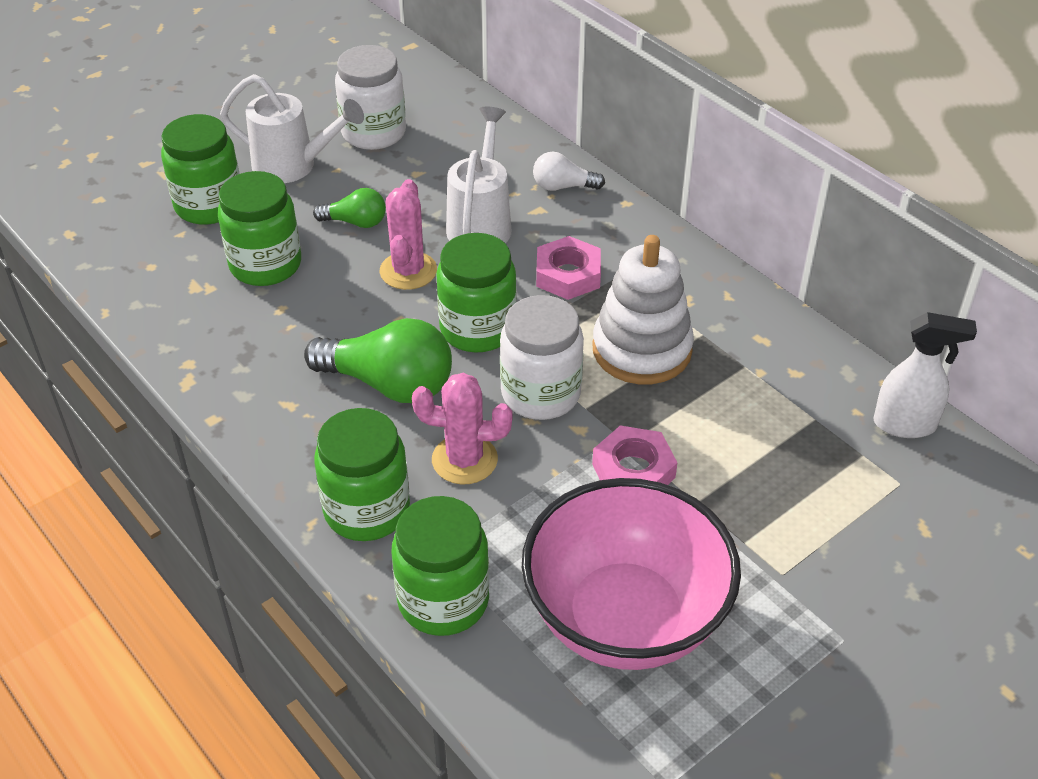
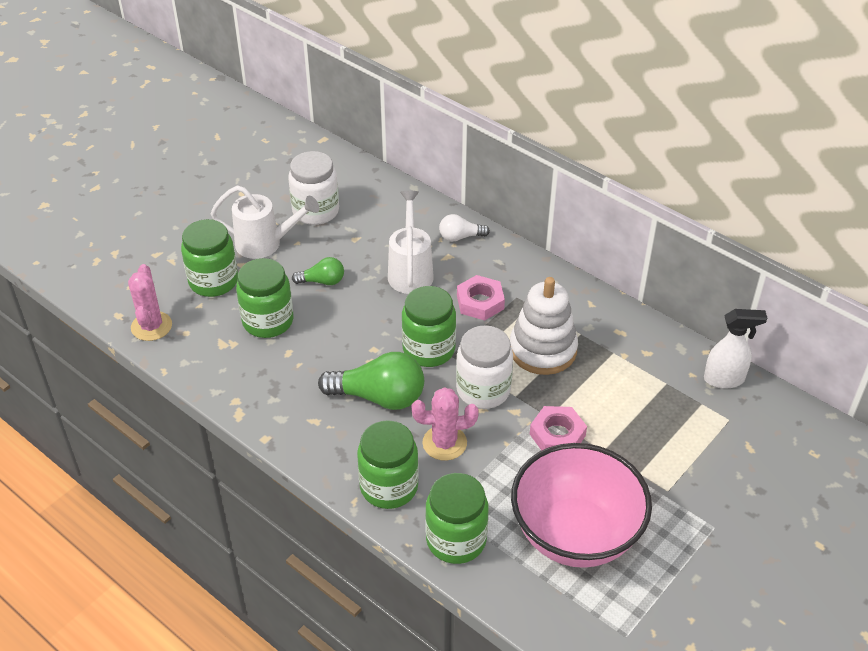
camera: 10 degrees left, 0 degrees up
pink cactus [380,179,437,290] -> pink cactus moved to [128,264,172,341]

